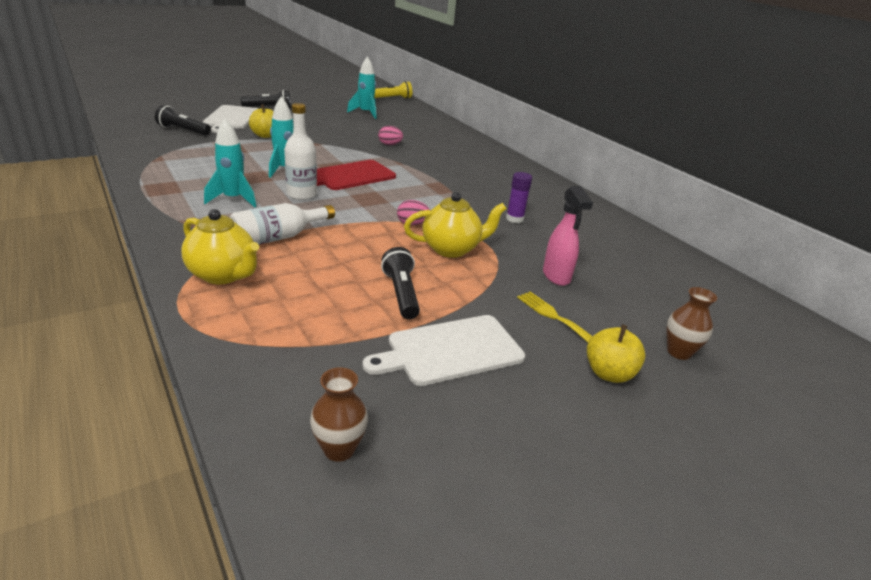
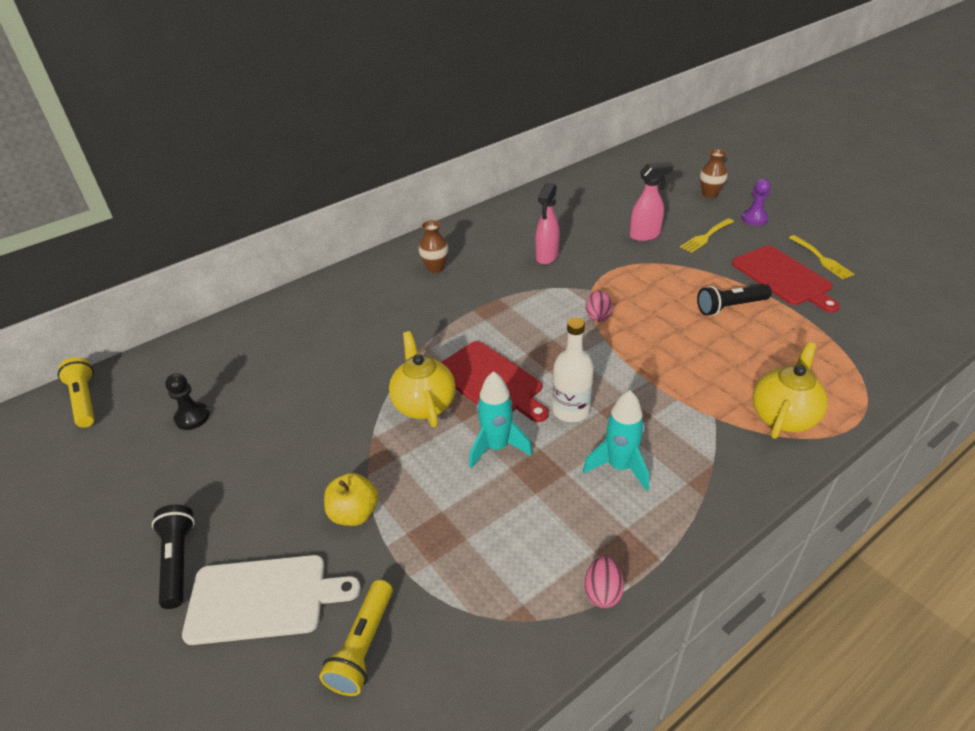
camera: 90 degrees left, 10 degrees up
black flashlight [155,105,211,136] -> yellow flashlight [319,580,393,696]
white bottle [230,203,335,245] -> none
brown vase [310,367,368,462] -> brown vase moved to [419,220,448,273]
turquoise rocket [347,56,377,119] -> black pawn [165,373,210,430]
white cutting board [362,315,525,386] -> red cutting board [732,245,840,312]
pink egg [378,126,403,145] -> pink egg moved to [585,556,624,608]
yellow teapot [404,192,507,258] -> yellow teapot moved to [389,331,456,427]
purple glue stick [506,172,532,223] -> pink spray bottle [535,183,560,265]
yellow apple [587,324,645,383] -> purple pawn [742,179,771,226]
none -> yellow fork [789,235,854,279]

